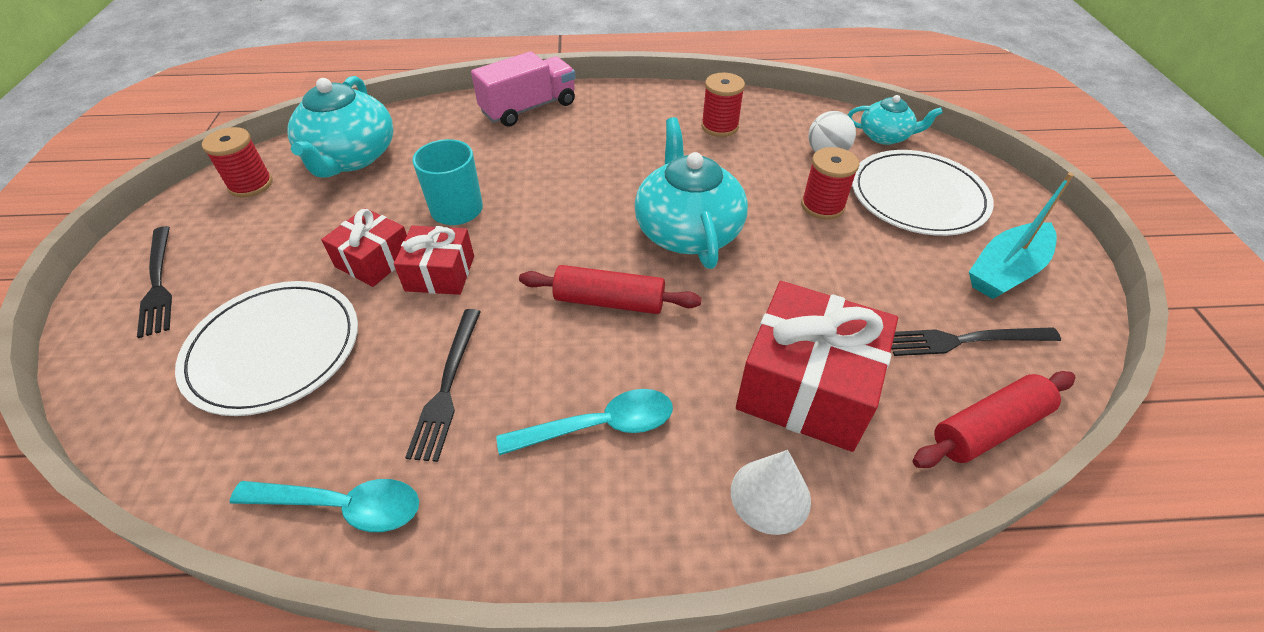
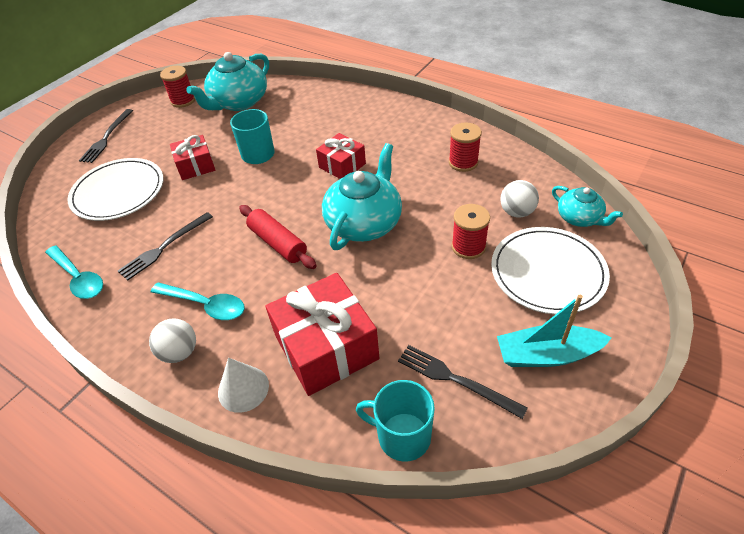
camera: 40 degrees right, 0 degrees up
red gift [394,225,474,295] -> red gift moved to [316,133,366,179]
pink truck [471,51,575,127] -> none
red rolling pin [912,371,1076,468] -> turquoise mug [356,380,435,462]
none -> white ball [149,318,196,363]

